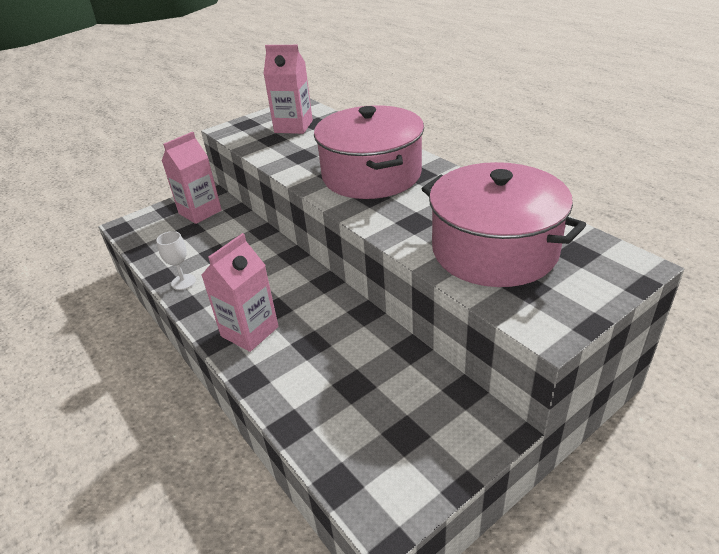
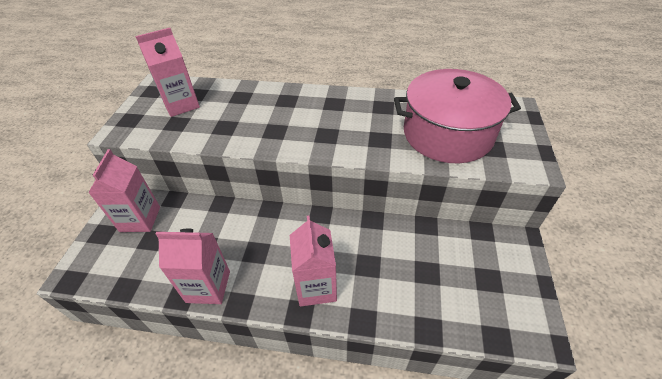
camera: 45 degrees left, 10 degrees up
white goblet [156,231,196,290] -> pink carton [156,229,230,304]
pink pot [314,105,424,199] -> none

